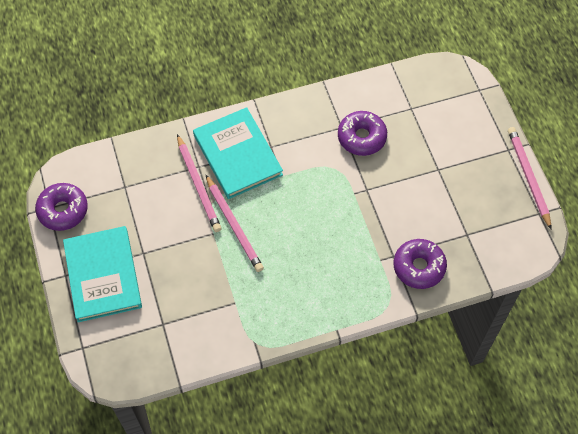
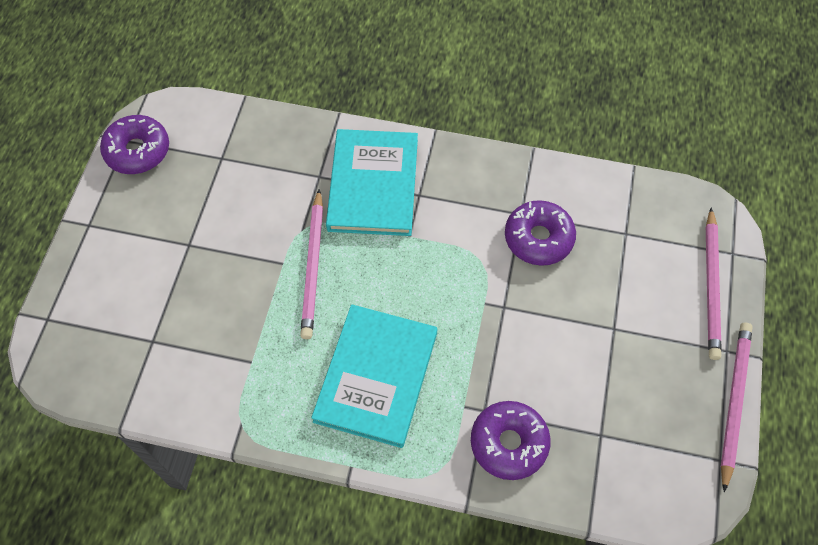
camera: 30 degrees right, 0 degrees up
turquoise book [63,226,142,322] -> turquoise book moved to [311,304,437,448]
pink pencil [177,134,221,232] -> pink pencil moved to [706,207,722,360]

